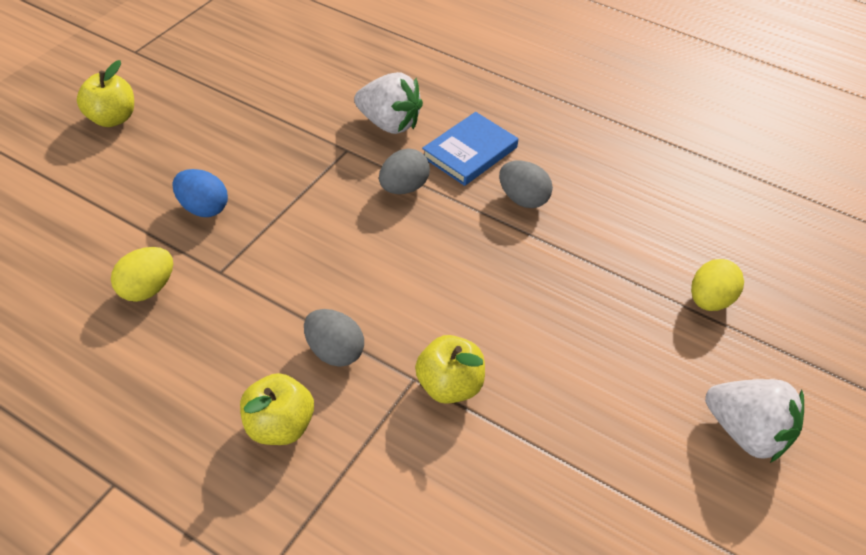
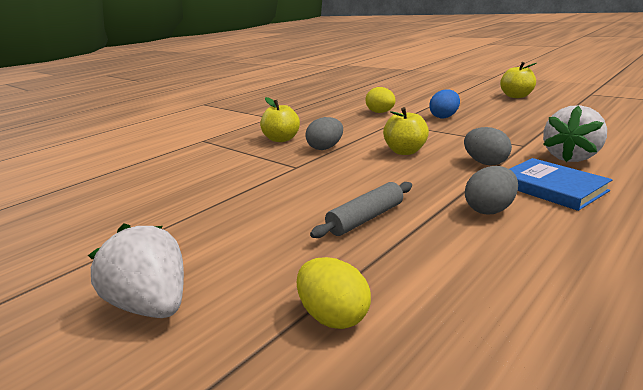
camera: 105 degrees right, 25 degrees down
yellow apple [415,335,485,404] -> yellow apple moved to [383,107,429,155]
white strawberry [705,379,804,463] -> white strawberry turned 90 degrees clockwise [88,223,184,318]
none -> grey rolling pin [310,182,412,238]

